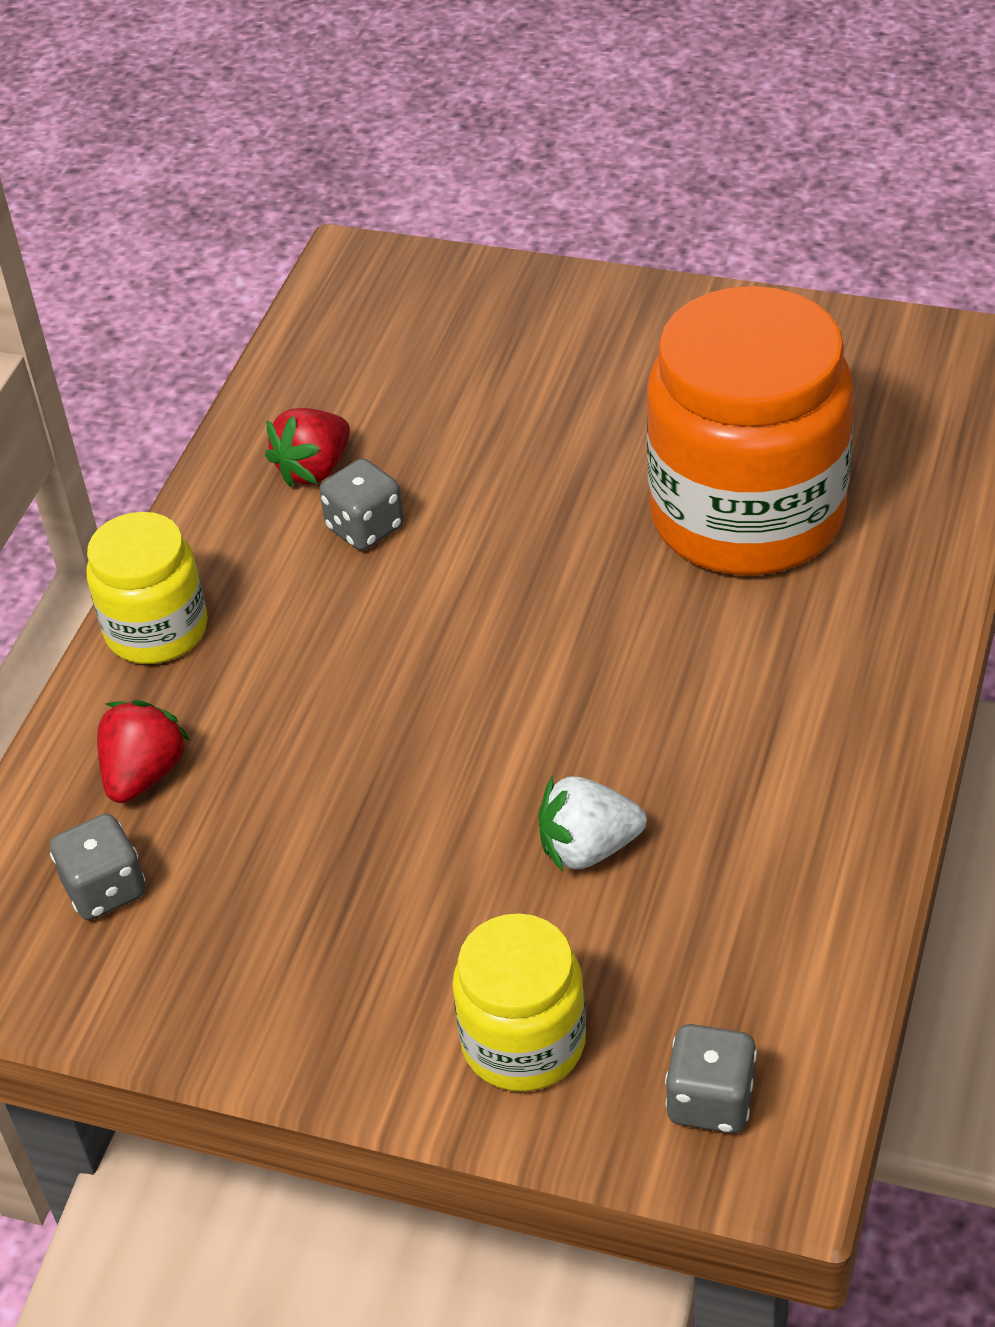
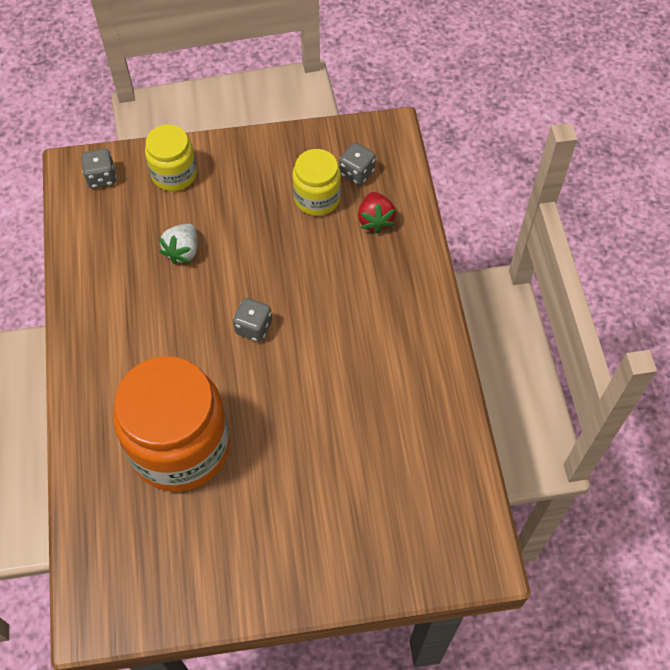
camera: 150 degrees right, 15 degrees up
yellow jar [86,512,208,664] -> yellow jar moved to [292,149,341,216]
red strawberry [265,408,350,487] -> none
grey dice [319,458,404,551] -> grey dice moved to [233,298,272,342]
white strawberry [538,776,647,872] -> white strawberry turned 150 degrees clockwise [159,224,198,265]

